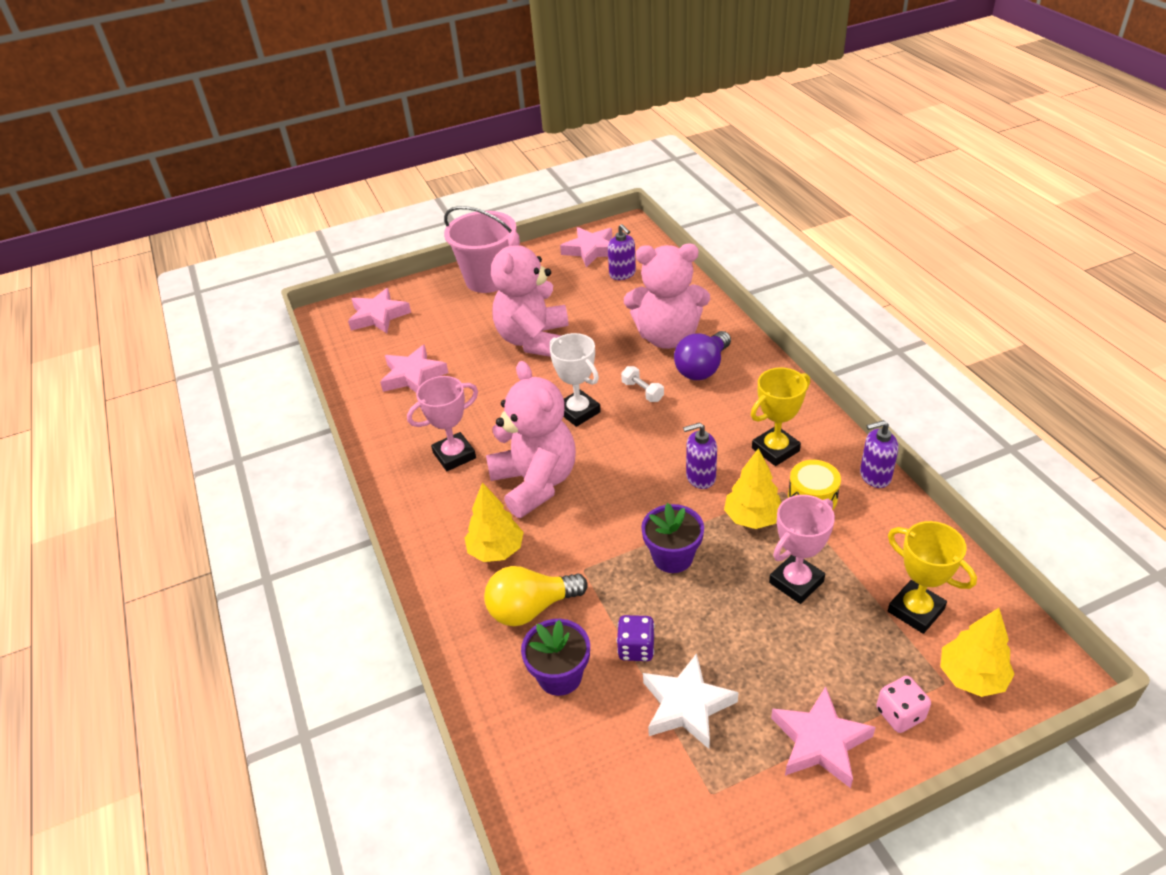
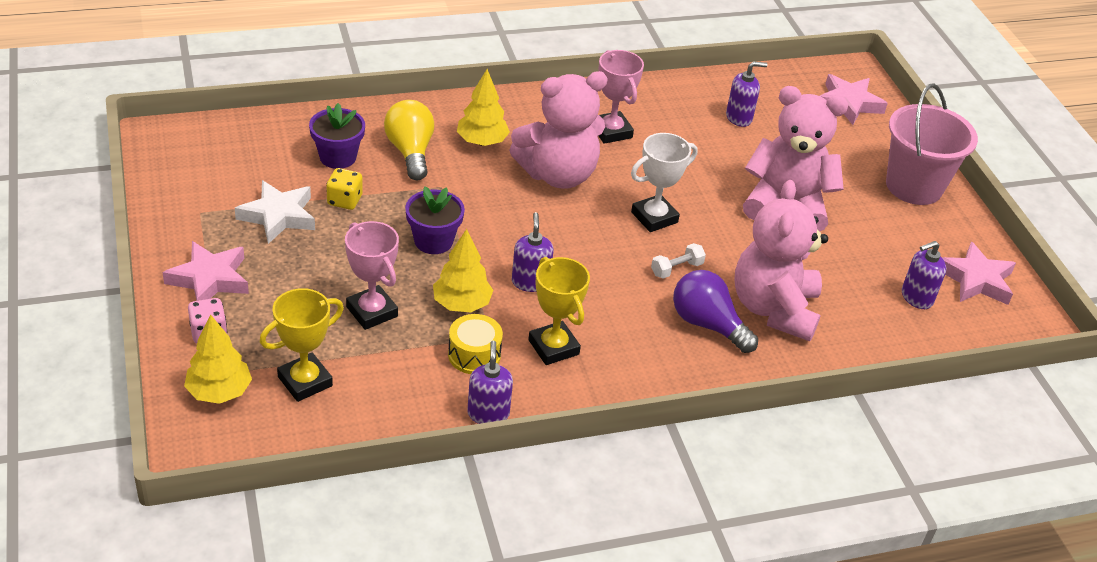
camera: 90 degrees right, 0 degrees up
pink star [380,344,449,392] -> purple soap dispenser [726,62,767,127]
purple dice [617,615,655,661] -> yellow dice [326,168,362,210]

